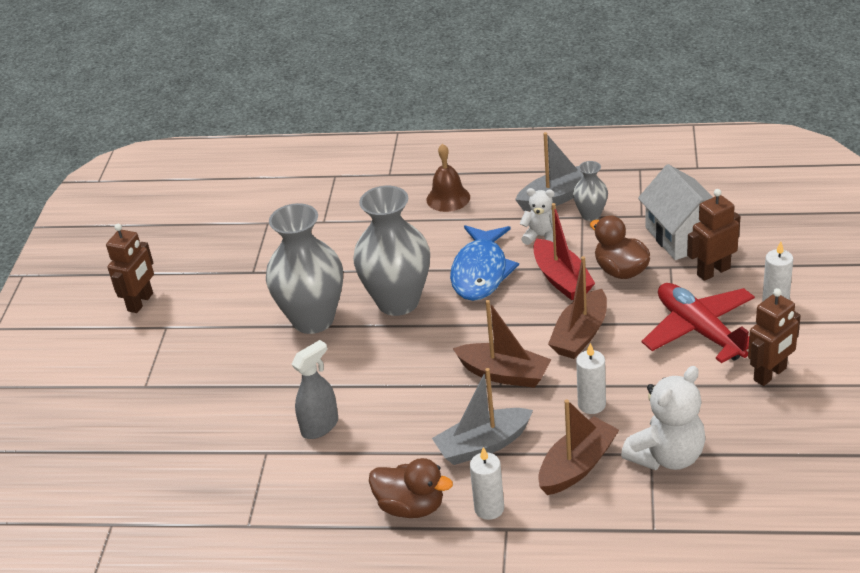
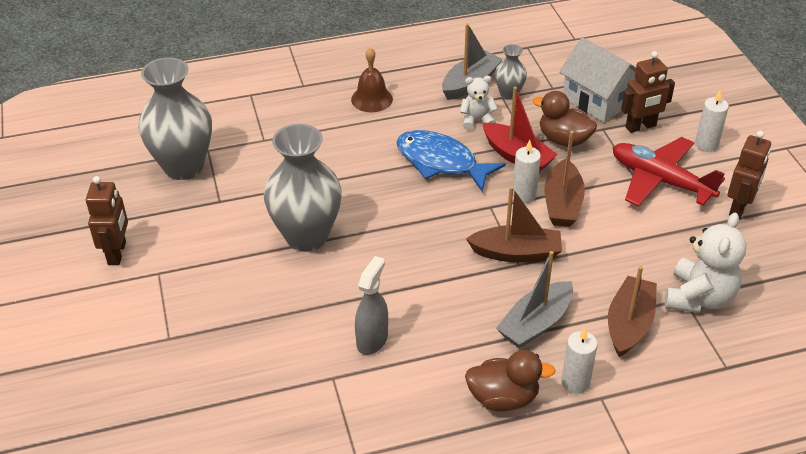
camera: 25 degrees left, 5 degrees up
grey vase [353,186,430,316] -> grey vase moved to [139,57,212,180]
blue fish [450,225,519,301] -> blue fish turned 135 degrees clockwise [396,130,506,192]
white candle [576,343,606,414] -> white candle moved to [513,140,541,203]
brown robot [687,189,740,281] -> brown robot turned 150 degrees counterclockwise [621,51,675,133]

